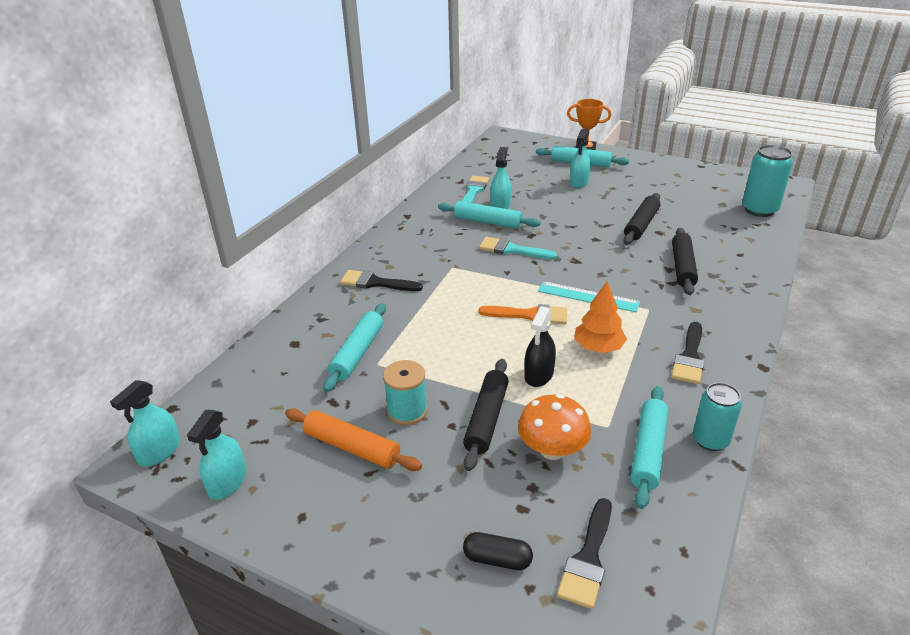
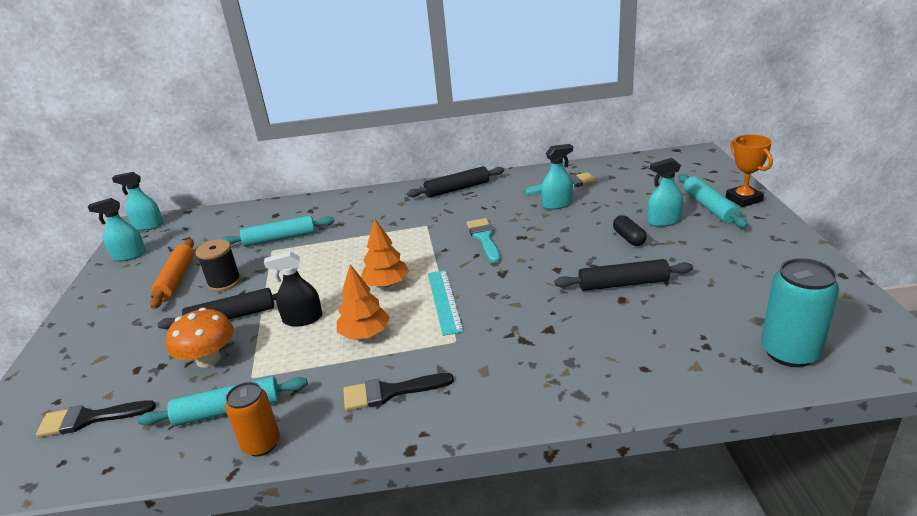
camera: 60 degrees right, 5 degrees down
black brush [340,270,423,291] -> none
turquoise spool [383,360,428,425] -> black spool [196,239,241,292]
turquoise rolling pin [438,201,541,229] -> none
black capsule [463,532,533,570] -> black capsule moved to [613,215,647,246]
orange brush [479,304,567,324] -> orange tree [361,219,409,287]
black rolling pin [672,228,698,295] -> black rolling pin moved to [407,166,504,198]
turquoise can [693,383,742,451] -> orange can [225,382,280,456]

